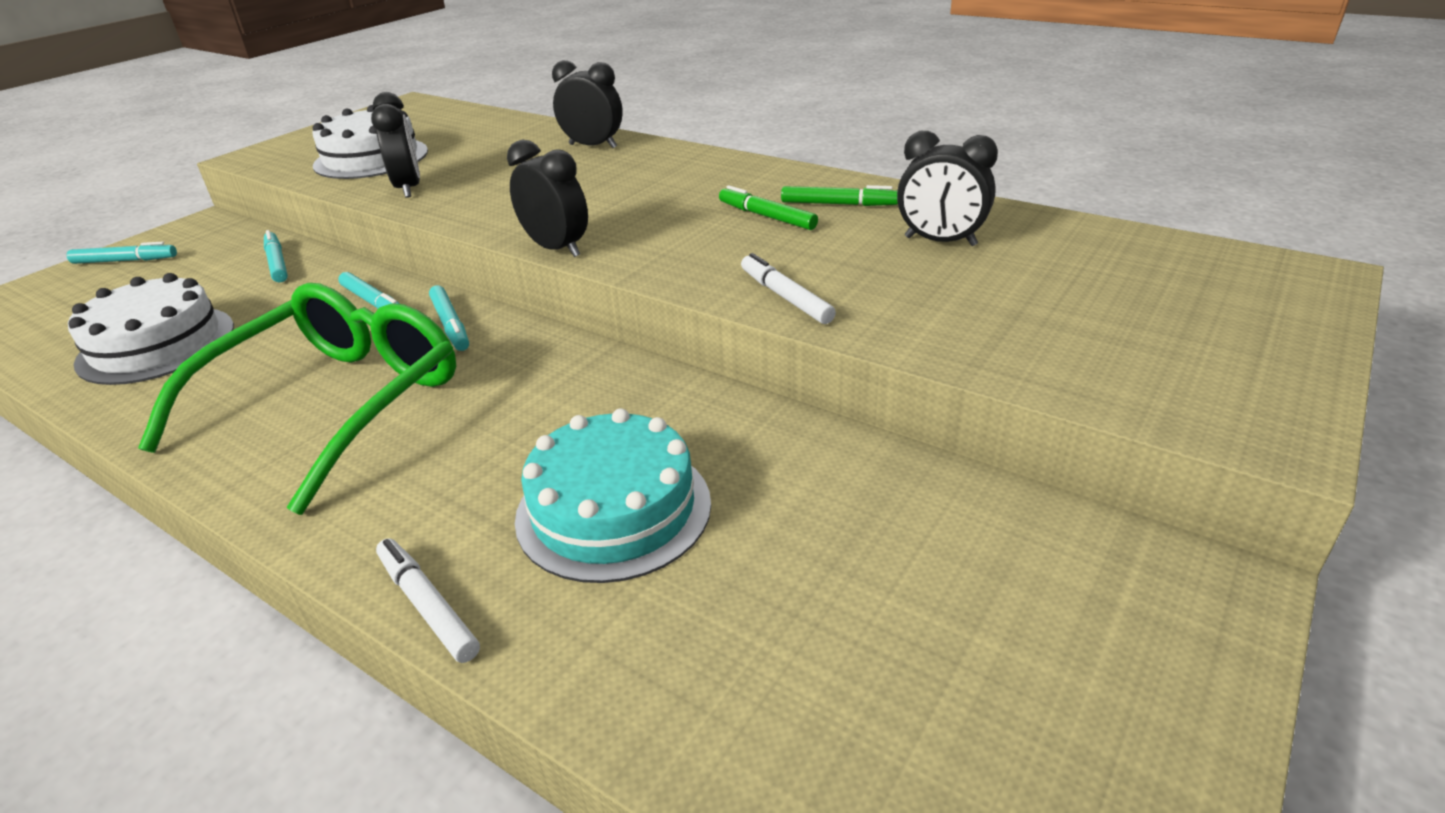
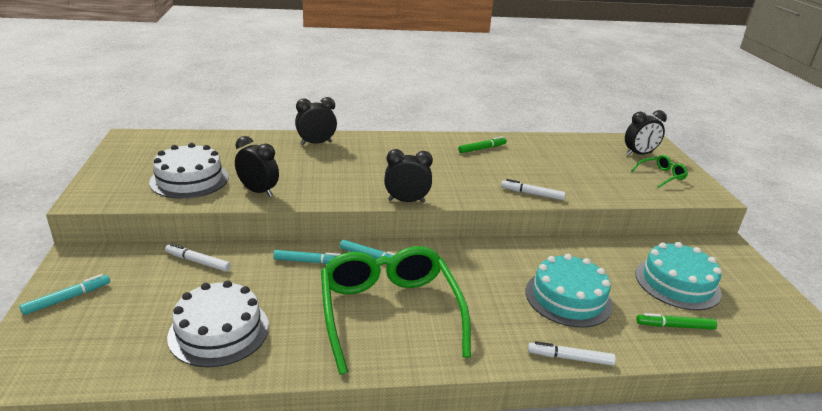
camera: 45 degrees left, 5 degrees down
turquoise marker [264,230,288,282] -> white marker [165,243,231,271]
green marker [719,185,818,230] -> green marker moved to [636,313,717,330]
black clock [897,131,998,246] -> black clock moved to [625,110,667,156]
none -> green glasses [631,155,688,188]
none -> turquoise cake [635,242,722,310]

